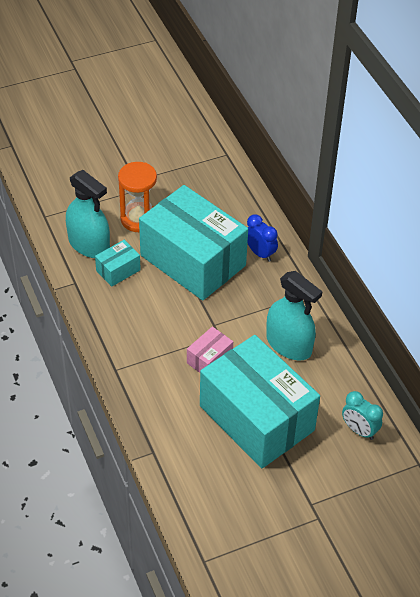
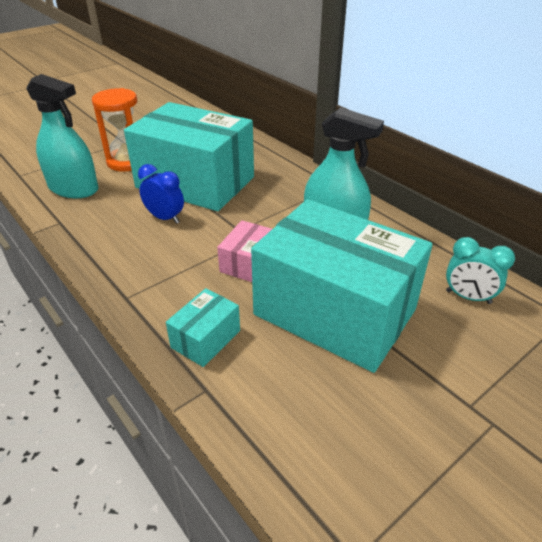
camera: 15 degrees left, 10 degrees down
turquoise box [95,240,141,287] -> turquoise box moved to [166,288,240,367]
blue clock [247,214,278,262] -> blue clock moved to [138,164,184,224]

